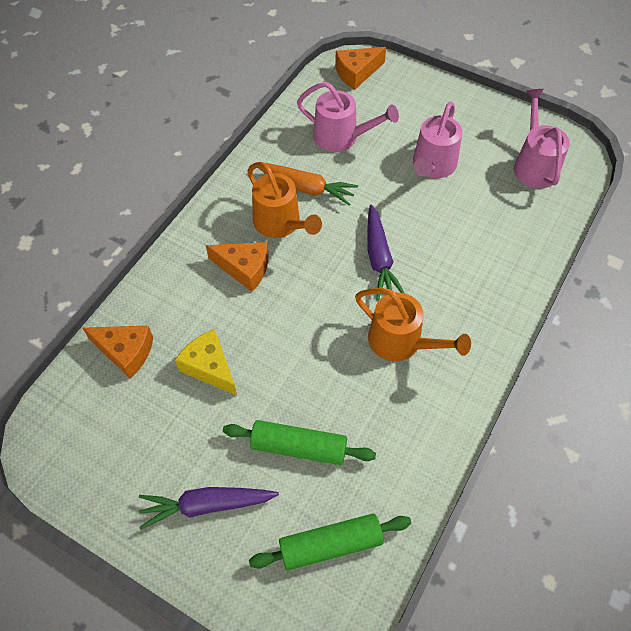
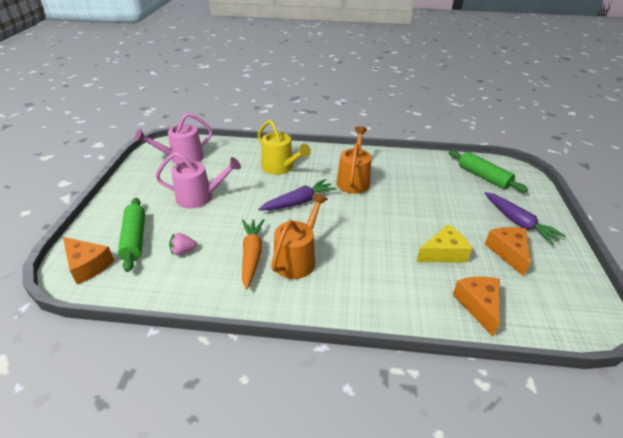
camera: 115 degrees left, 20 degrees down
yellow cheese [175,329,237,396] -> yellow cheese turned 135 degrees counterclockwise [416,224,472,263]
orange cheese [206,242,268,292] -> orange cheese moved to [485,227,531,276]
green rolling pin [223,420,376,465] -> green rolling pin moved to [118,198,145,272]
pink watering can [297,82,399,152] -> pink strawberry [169,233,197,255]
none -> yellow watering can [258,120,311,175]

